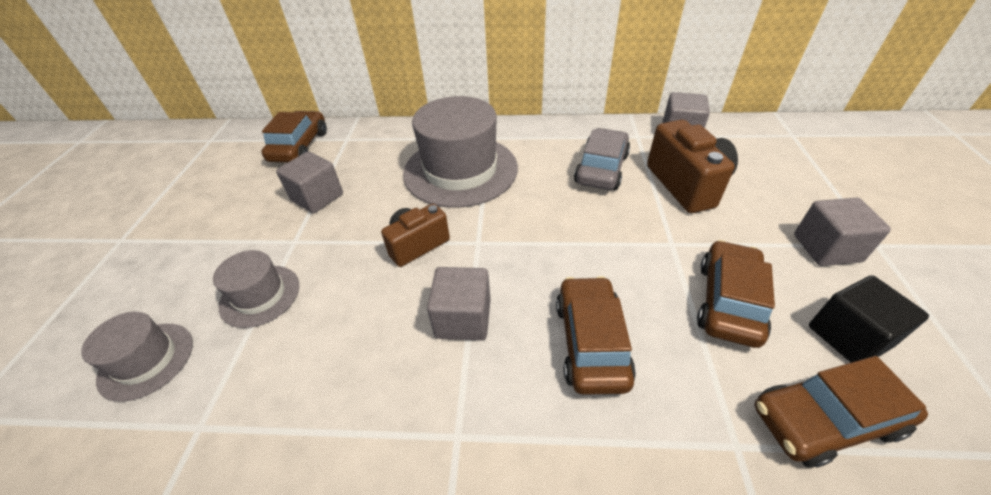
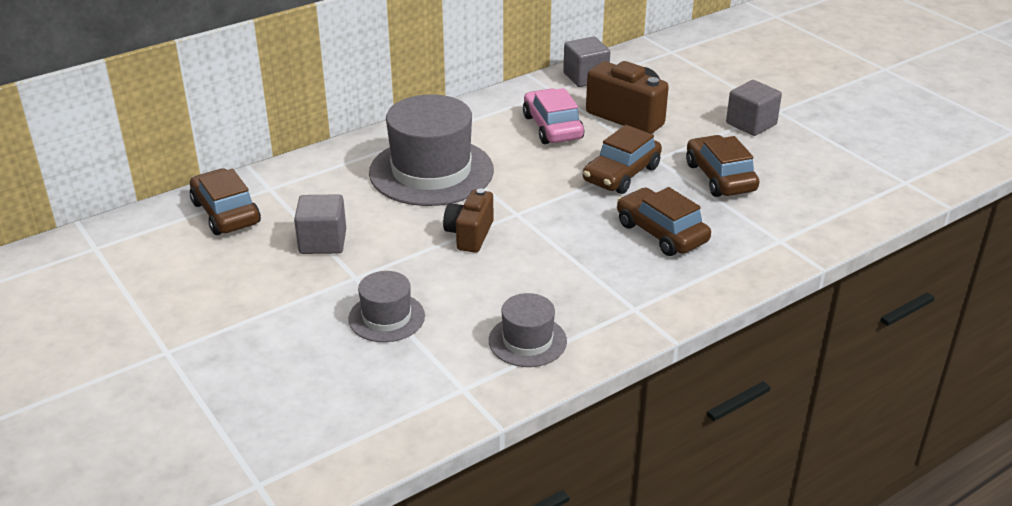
camera: 40 degrees left, 10 degrees down
grey hat [81,312,193,402] -> grey hat moved to [489,293,567,367]
grey cube [427,267,491,341] -> none
grey car [574,128,630,190] -> pink car [523,88,584,144]
brown car [755,356,928,468] -> brown car moved to [583,125,662,194]
black cube [809,275,929,363] -> none

